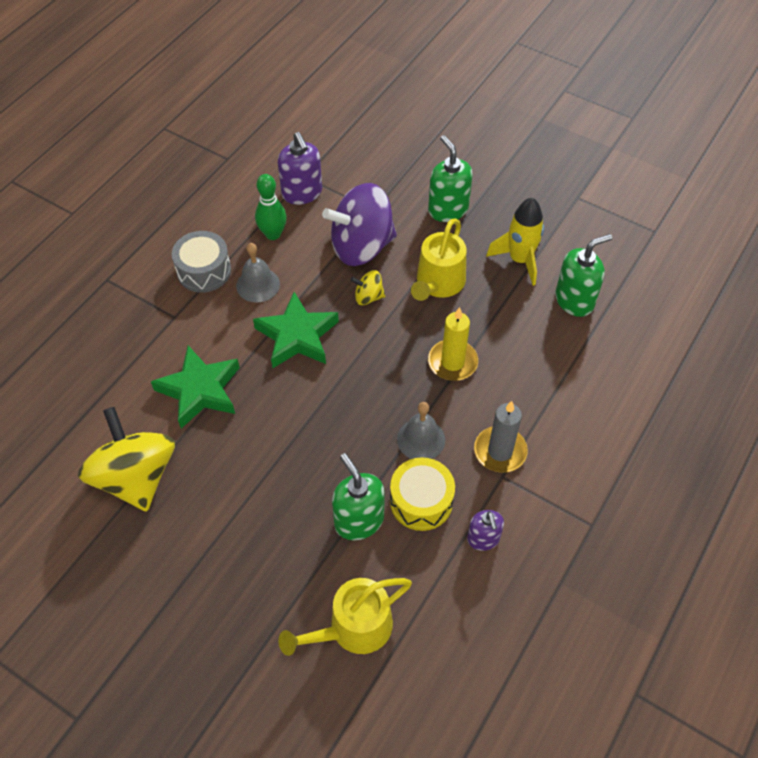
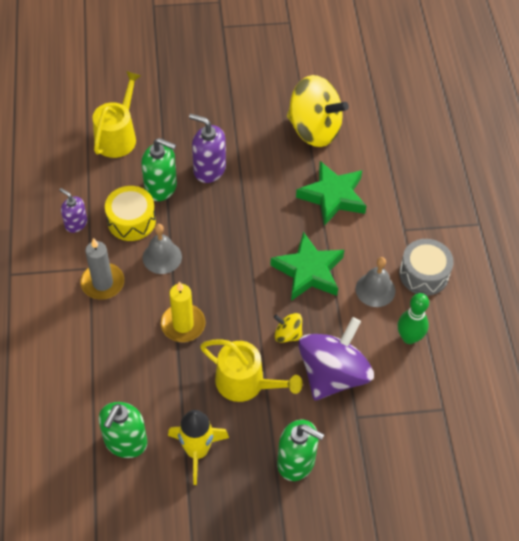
camera: 140 degrees right, 0 degrees up
purple soap dispenser [278,132,322,205] -> purple soap dispenser moved to [189,114,226,183]
yellow spinning top [351,270,385,305] -> yellow spinning top turned 120 degrees counterclockwise [274,313,303,343]
yellow watering can [411,219,466,301] -> yellow watering can turned 135 degrees clockwise [200,339,303,402]

